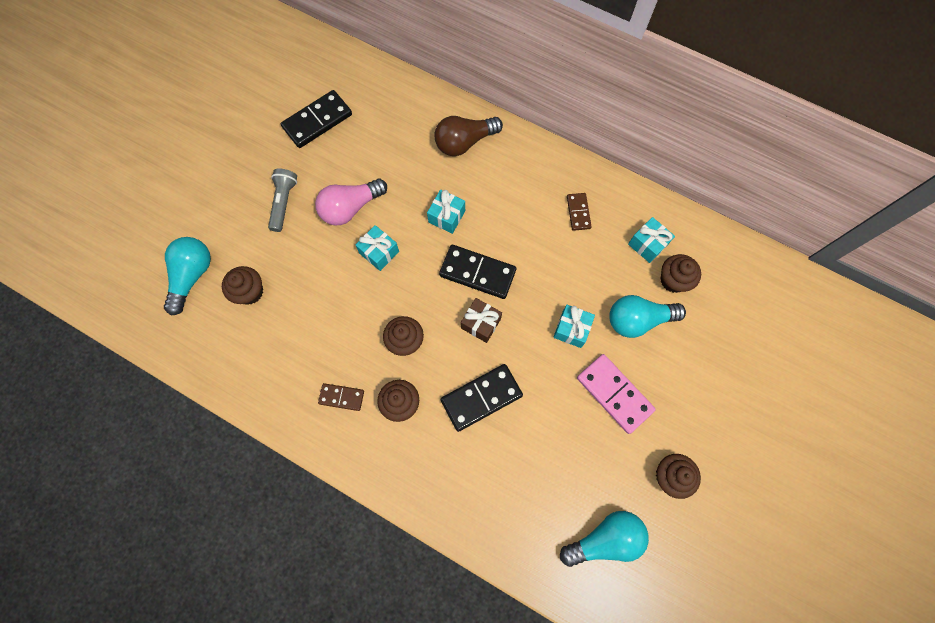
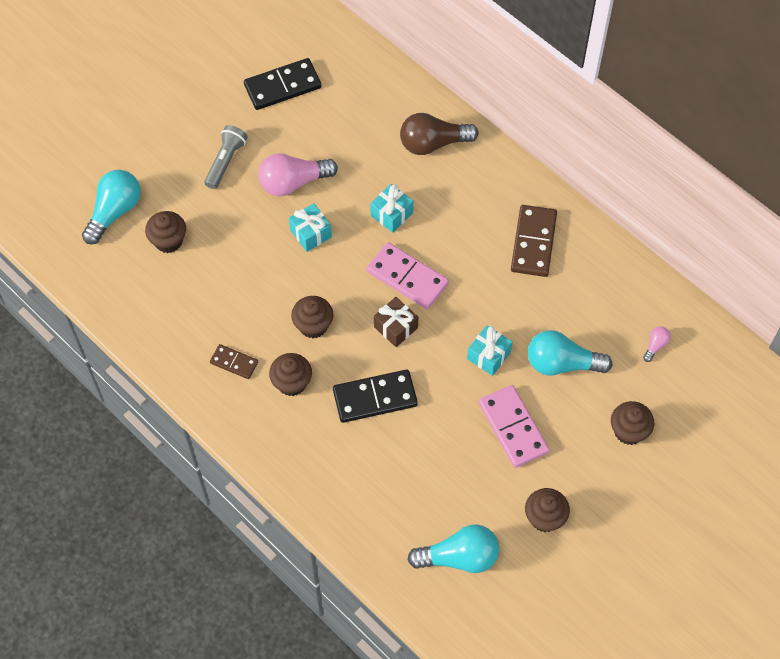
camera: 15 degrees right, 10 degrees down
black domino [439,245,516,299] -> pink domino [367,242,449,309]
brown domino [567,193,592,231] -> brown domino [511,205,557,277], size x1.76
turquoise gift [628,217,675,263] -> none
brown cupcake [660,254,701,293] -> brown cupcake moved to [611,401,654,445]
none -> pink light bulb [643,326,671,362]

